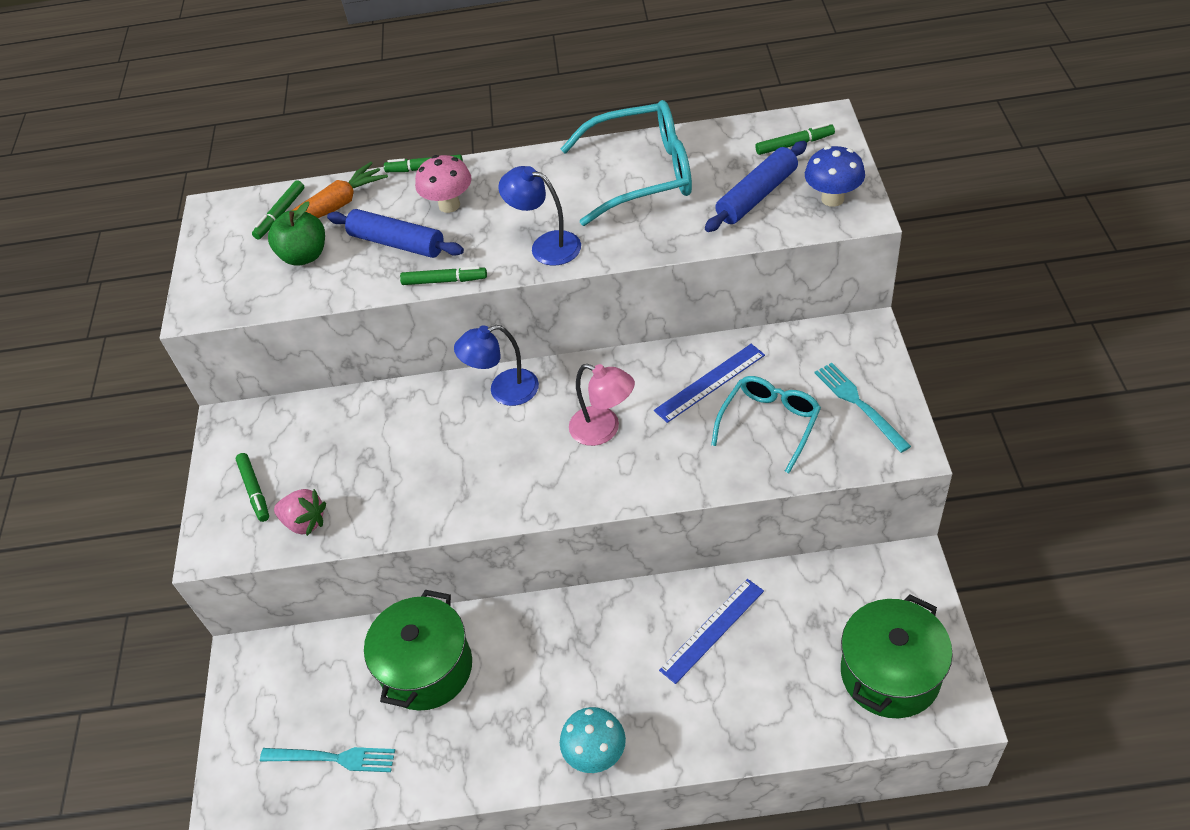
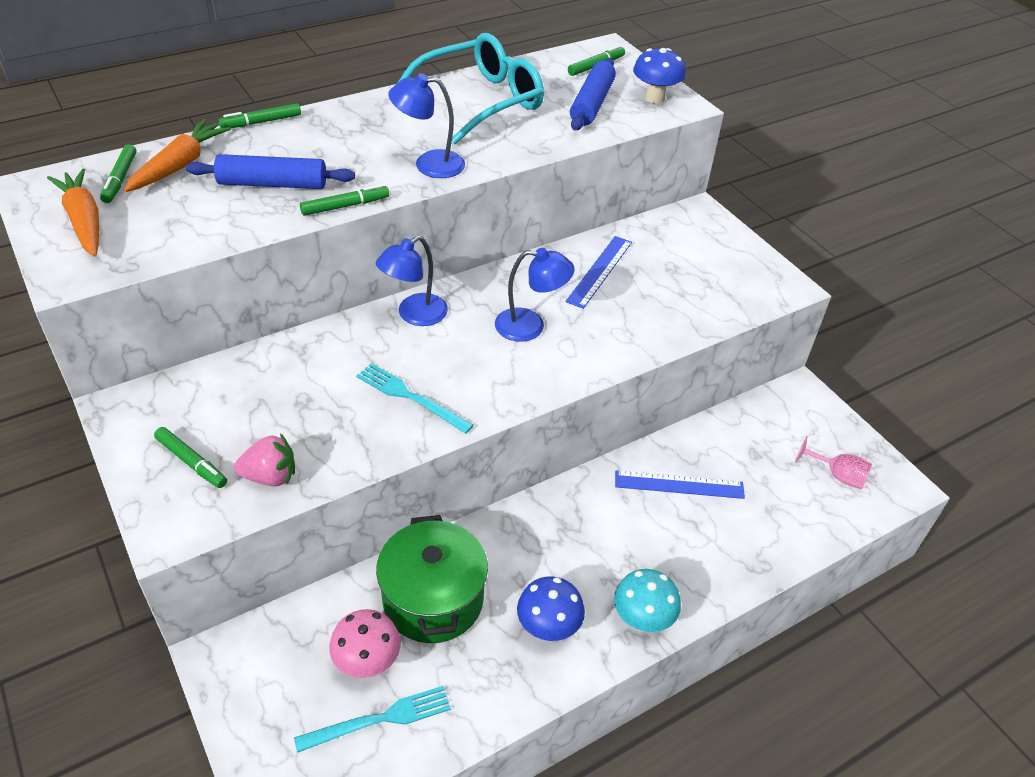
camera: 35 degrees left, 5 degrees down
green apple [268,201,325,266] -> none
pink mushroom [415,155,471,213] -> pink mushroom moved to [329,609,401,678]
pink lamp [569,364,635,446] -> blue lamp [495,248,575,342]
blue ruler [659,579,764,684] -> blue ruler turned 75 degrees clockwise [615,470,745,499]
turquoise glasses [711,376,821,473] -> none
turquoise fork [815,363,911,453] -> turquoise fork moved to [356,363,474,434]
green pot [841,595,953,718] -> pink goblet [795,436,872,489]
none -> orange carrot [47,169,99,257]
none -> blue mushroom [517,576,585,641]

